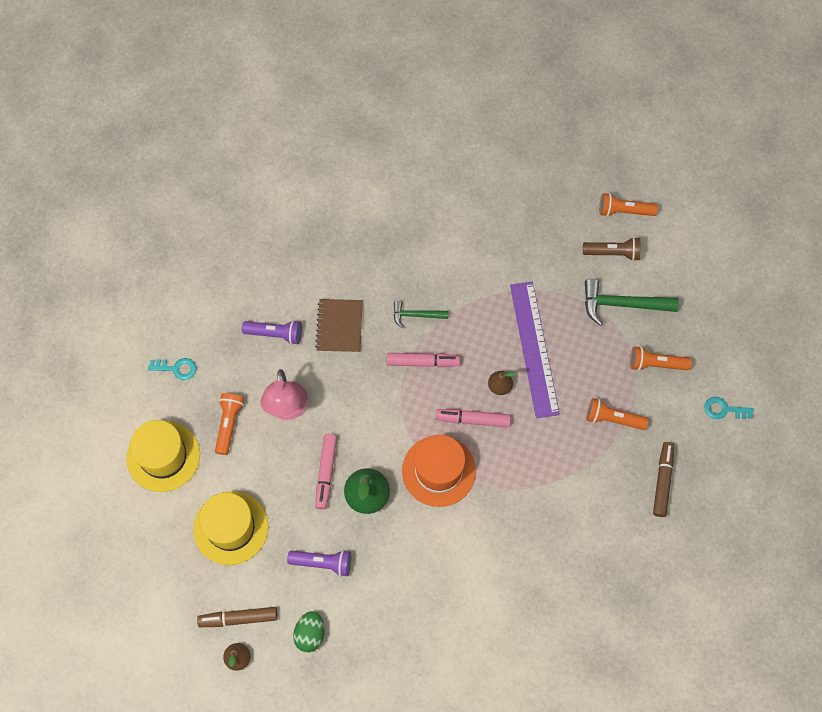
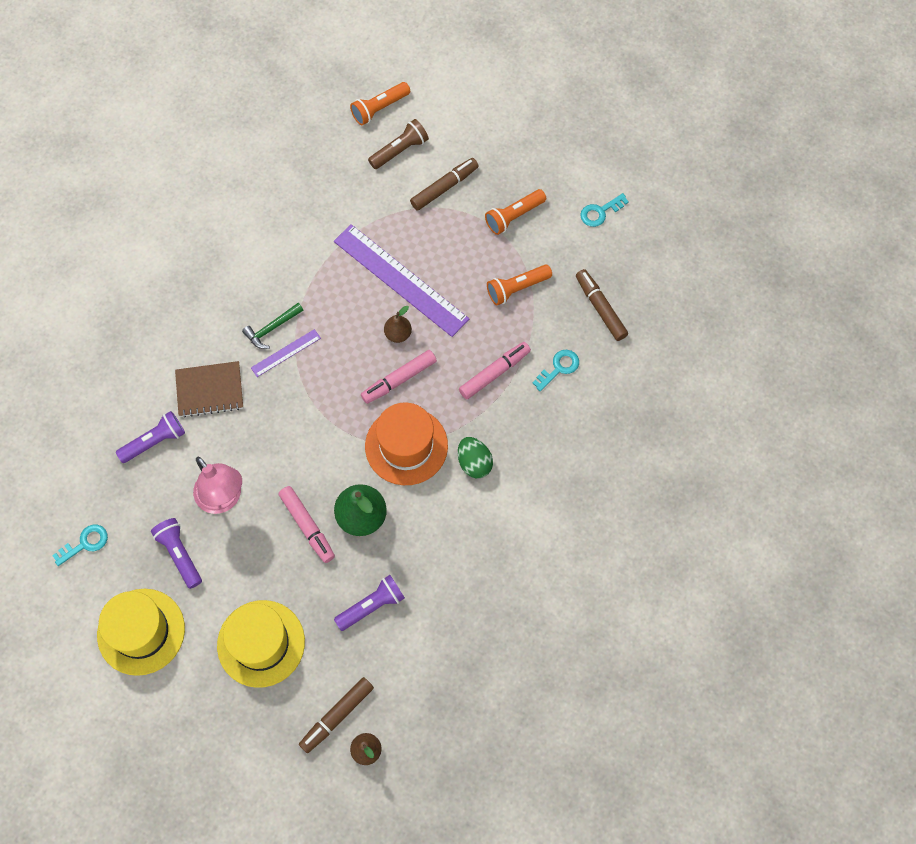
camera: 40 degrees left, 0 degrees up
orange flashlight [215,393,244,455] -> purple flashlight [151,518,202,589]
green egg [293,611,324,652] -> green egg moved to [458,437,493,478]
brown notebook [315,299,363,353] -> brown notebook turned 60 degrees counterclockwise [175,361,243,417]
pink marker [386,353,460,367] -> pink marker moved to [459,342,531,399]
green hammer [585,279,679,326] -> brown marker [410,158,479,211]
none -> purple ruler [251,329,321,377]
none -> turquoise key [533,350,579,392]

